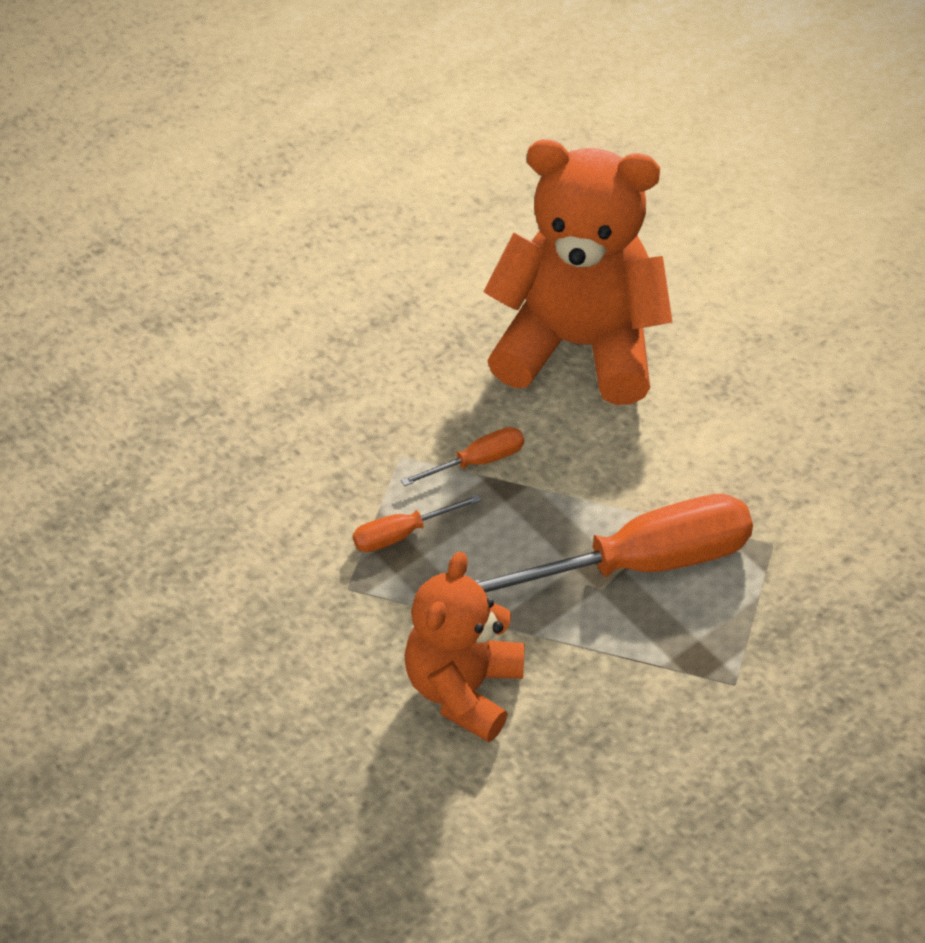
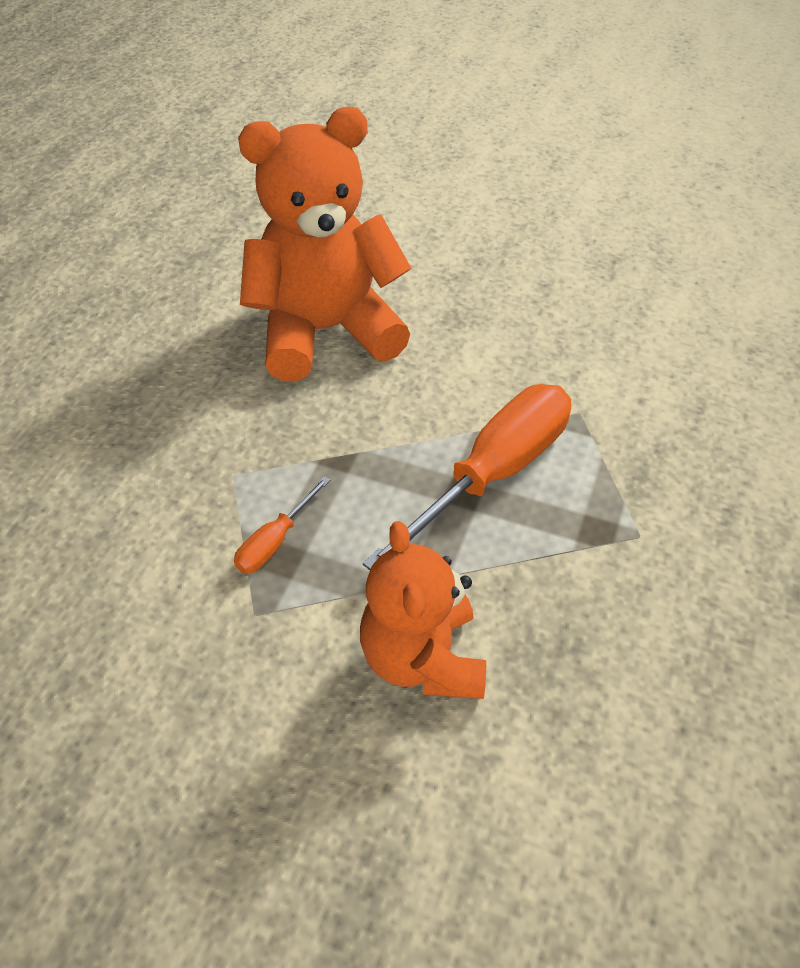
camera: 30 degrees left, 0 degrees up
orange screwdriver [401,427,524,486] -> none

